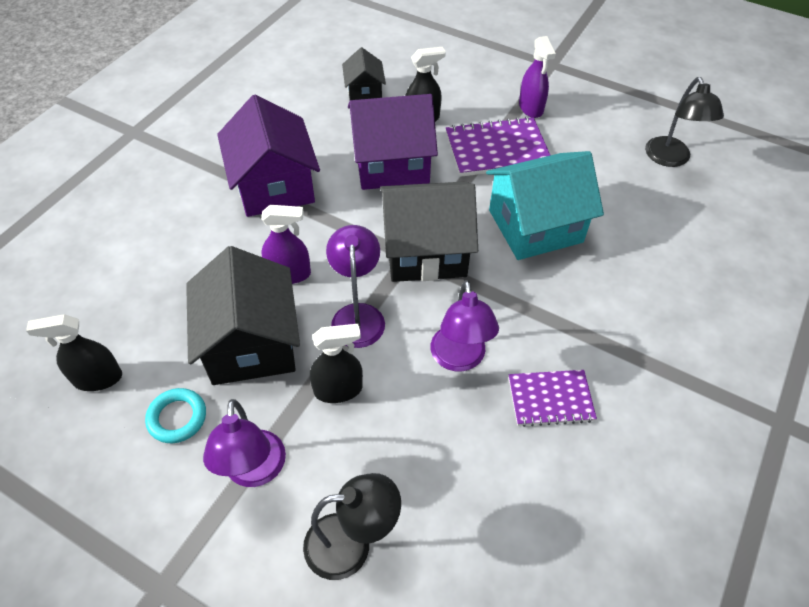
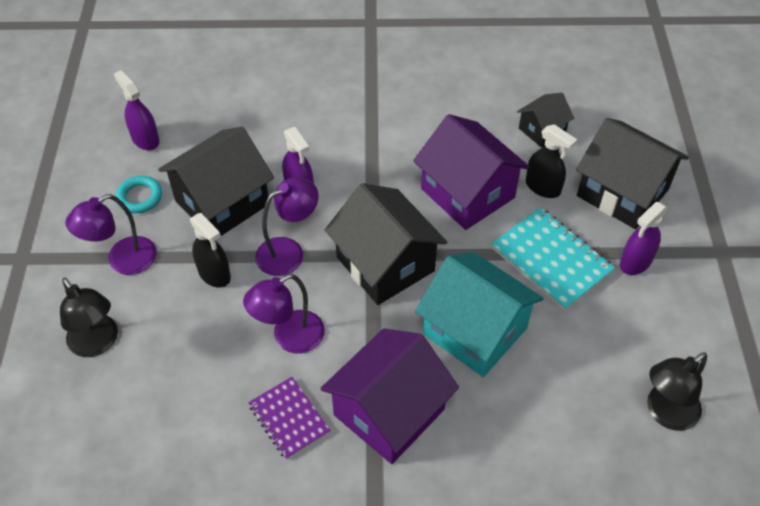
camera: 60 degrees right, 0 degrees up
black spray bottle [26,314,122,391] -> purple spray bottle [114,70,159,150]
purple house [217,95,320,217] -> purple house moved to [320,328,459,464]
purple notebook [446,117,550,177] -> turquoise notebook [491,207,615,311]
none -> black house [576,118,689,229]

